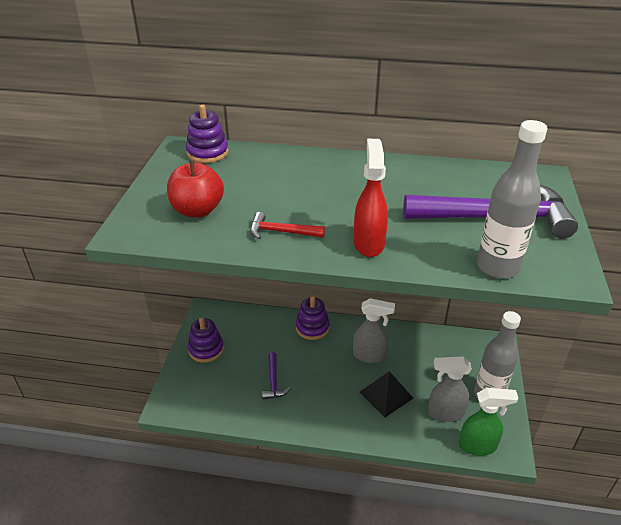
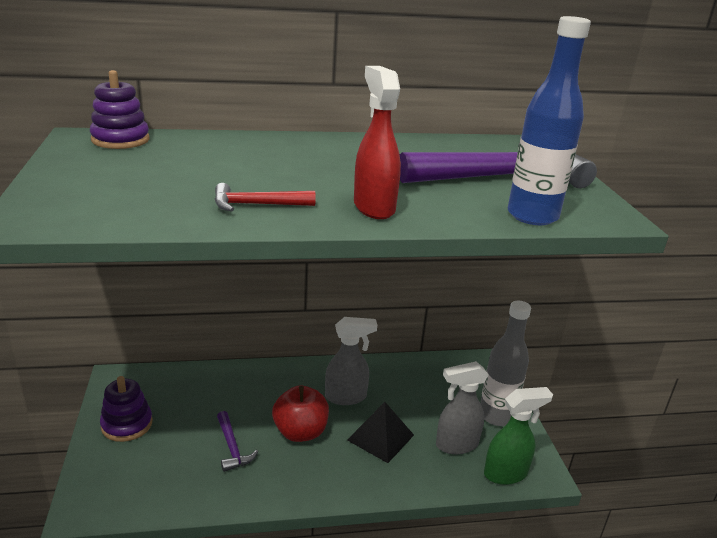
camera: 20 degrees left, 10 degrees down
red apple [167,160,224,217] -> red apple moved to [272,385,329,442]
purple stacking toy [296,296,330,340] -> none
grey bottle [477,120,547,279] -> blue bottle [508,16,591,225]

